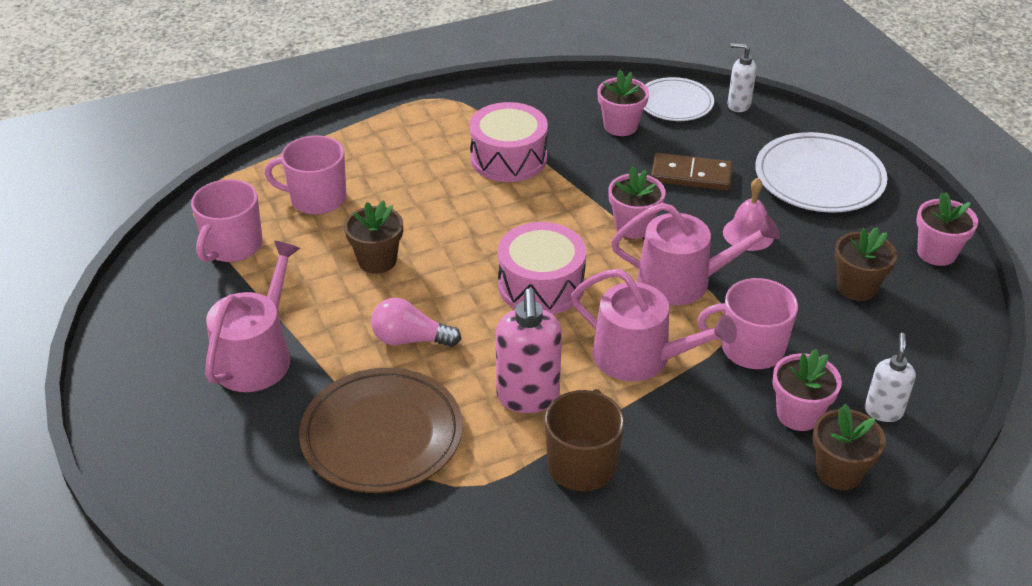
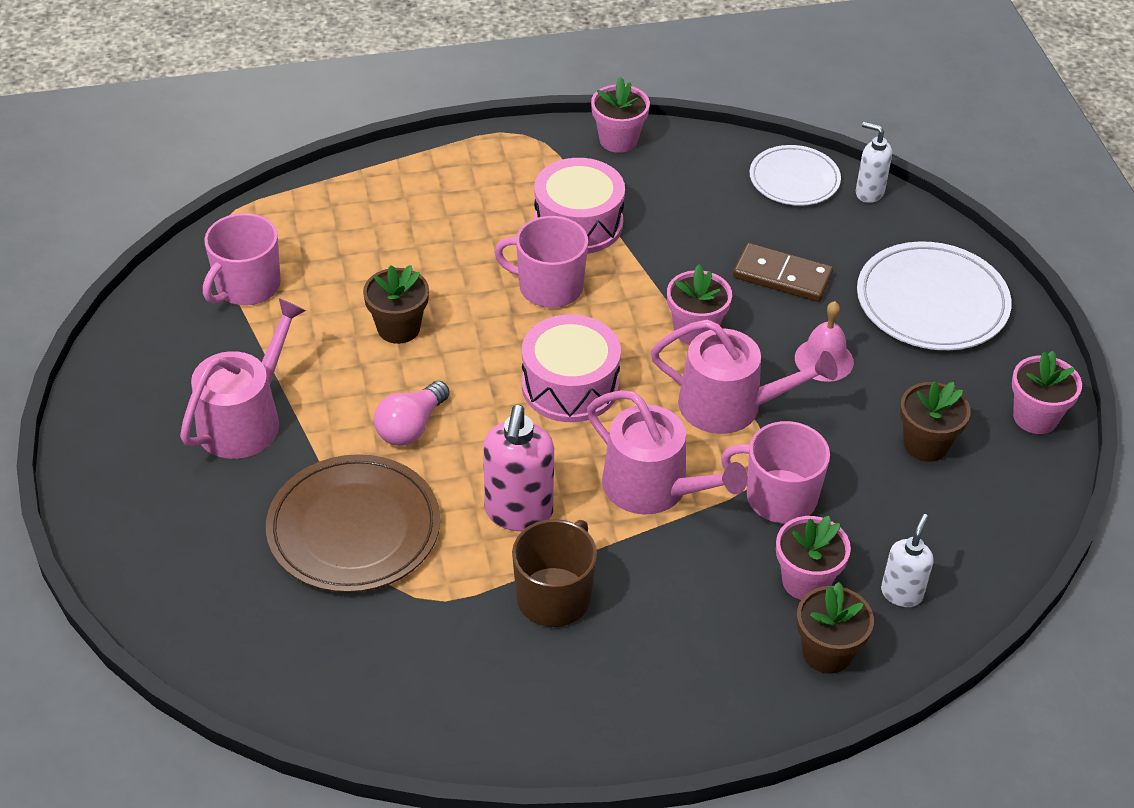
camera: 10 degrees right, 5 degrees up
pink mug [265,135,346,215] -> pink mug moved to [494,216,588,308]
pink light bulb [371,298,461,347] -> pink light bulb turned 75 degrees counterclockwise [374,381,450,446]
pink flower pot [597,70,649,136] -> pink flower pot moved to [591,77,650,153]

